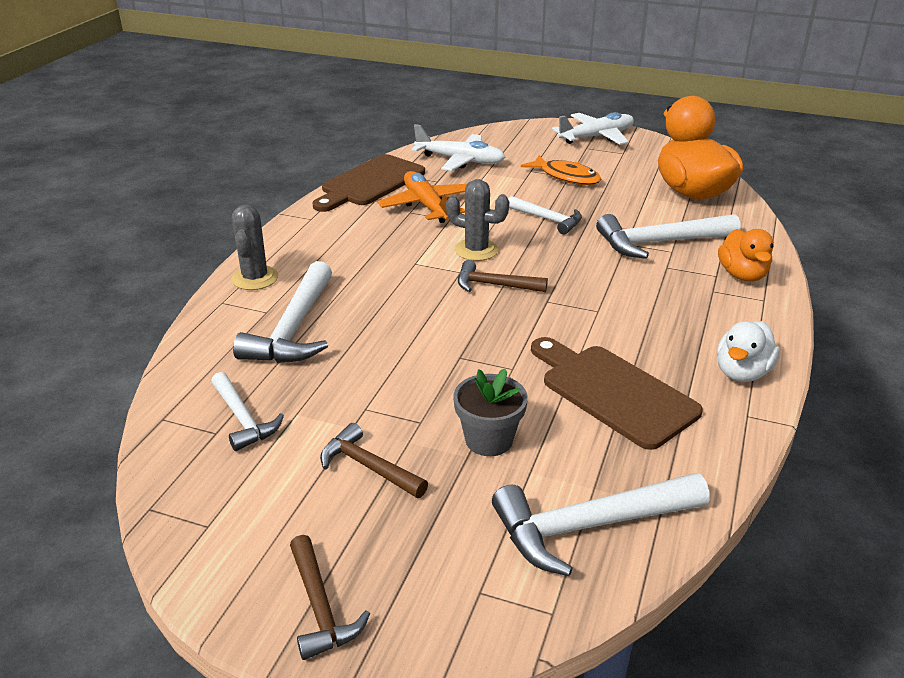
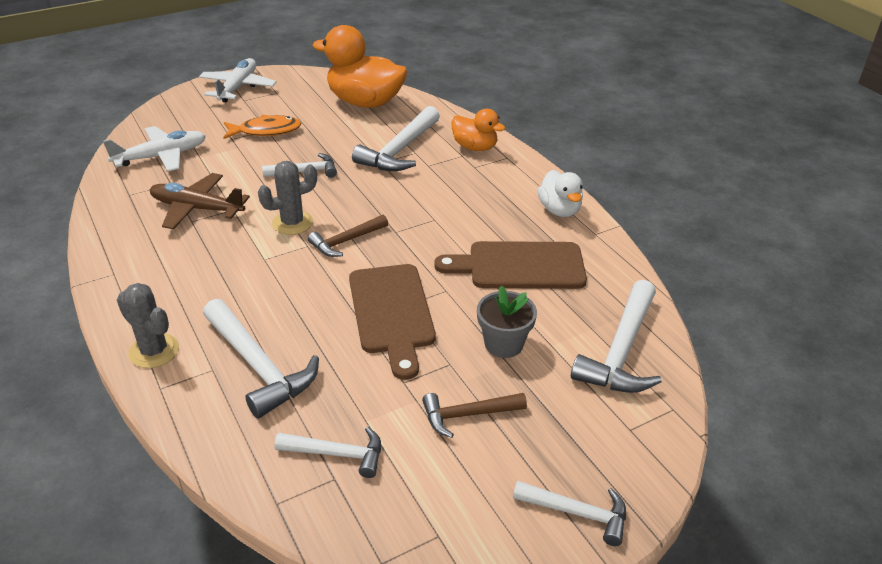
camera: 50 degrees left, 5 degrees up
brown hammer [290,535,370,660] -> white hammer [513,481,626,546]
brown cutting board [313,154,425,212] -> brown cutting board moved to [349,264,436,380]
orange plane [378,171,467,223] -> brown plane [150,173,250,229]

